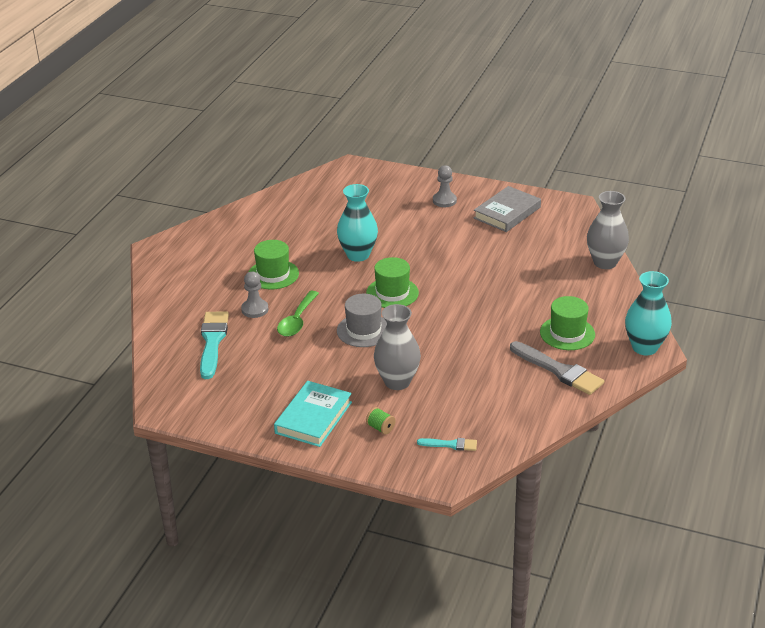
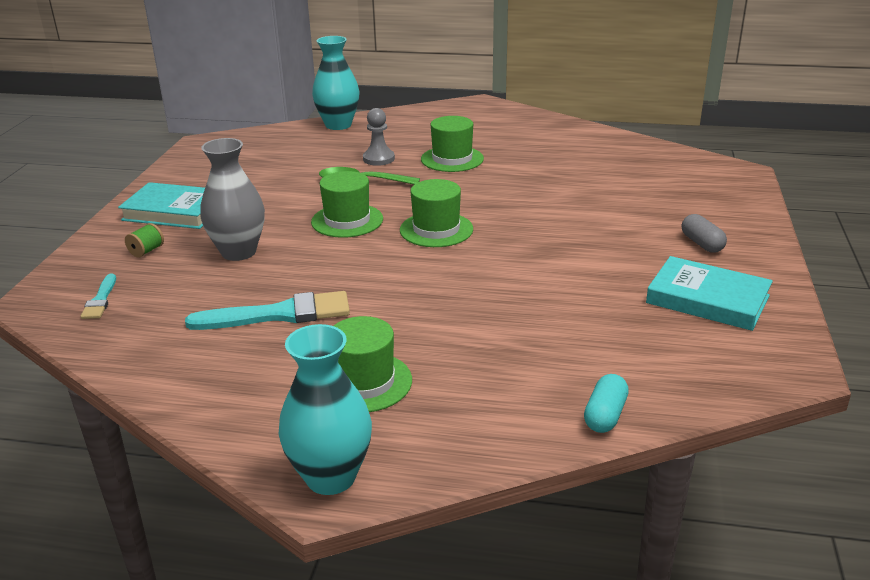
camera: 80 degrees right, 5 degrees down
turquoise brush [200,311,229,379] -> turquoise brush moved to [185,291,350,330]
turquoise vase [337,184,378,262] -> turquoise vase moved to [312,36,360,130]
grey hat [337,294,387,347] -> green hat [311,171,383,238]
grey pawn [433,165,457,207] -> grey capsule [682,214,727,253]
grey book [474,186,541,232] -> turquoise book [646,256,773,331]
grey brush [510,341,604,395] -> none
grey vase [587,191,629,269] -> turquoise capsule [584,374,629,433]

